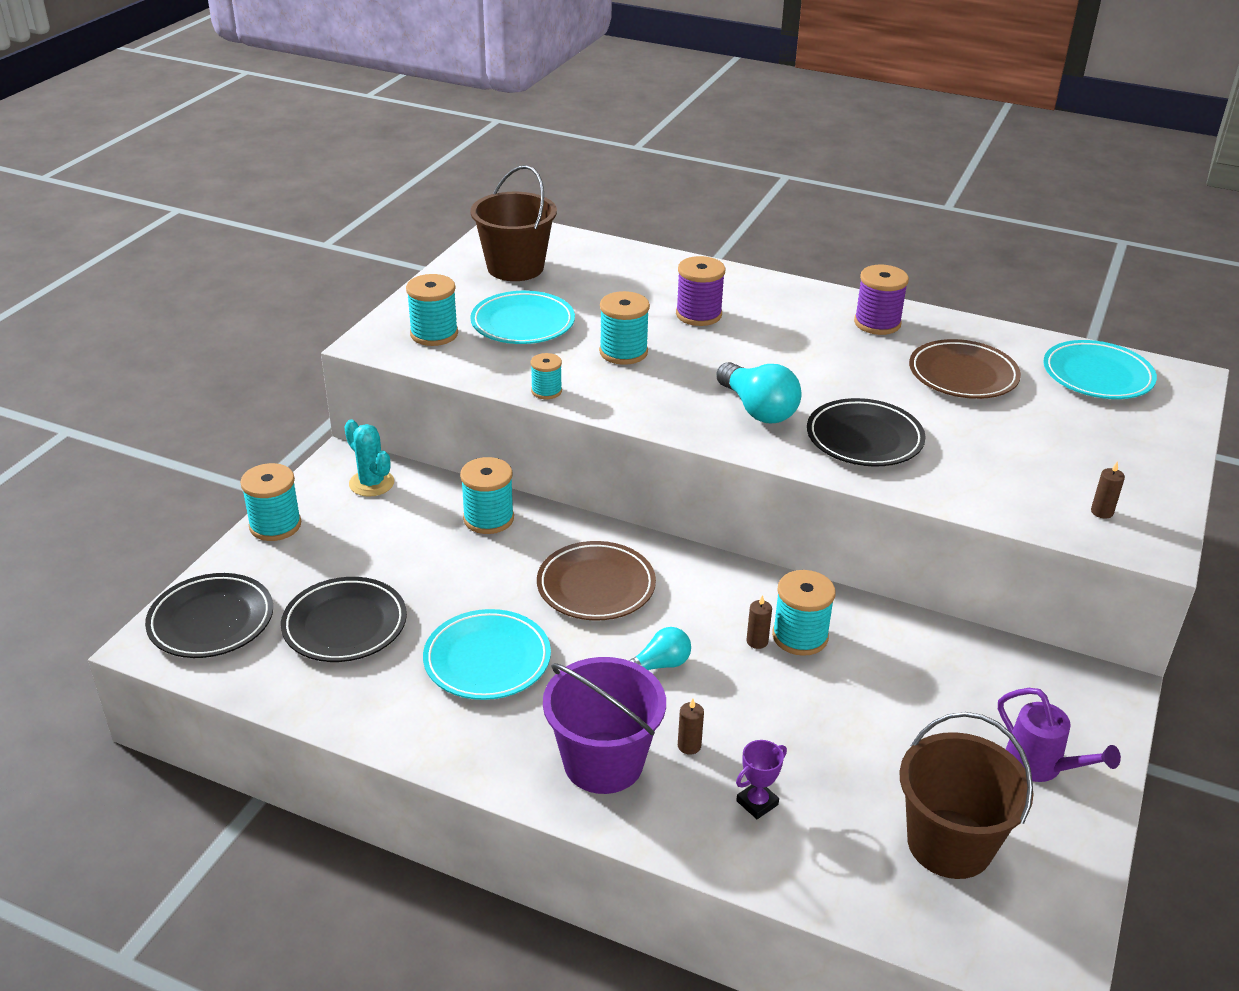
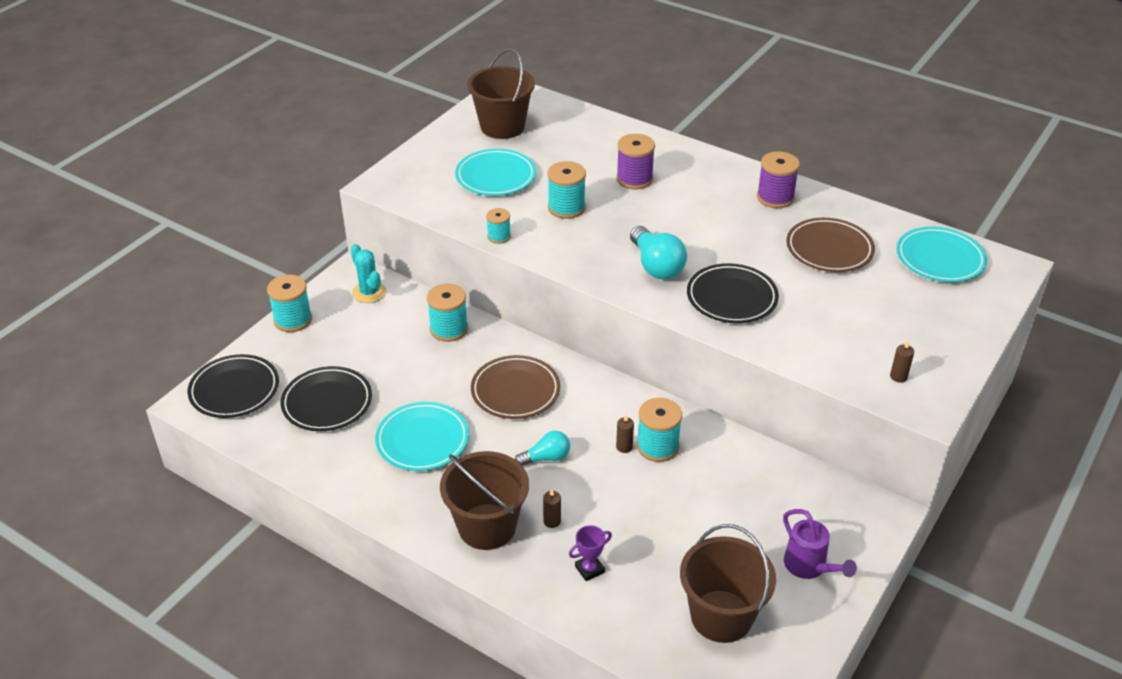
camera: 10 degrees right, 5 degrees up
turquoise spool [406,274,458,346] -> none
purple bucket [543,657,666,794] -> brown bucket [440,451,529,550]

